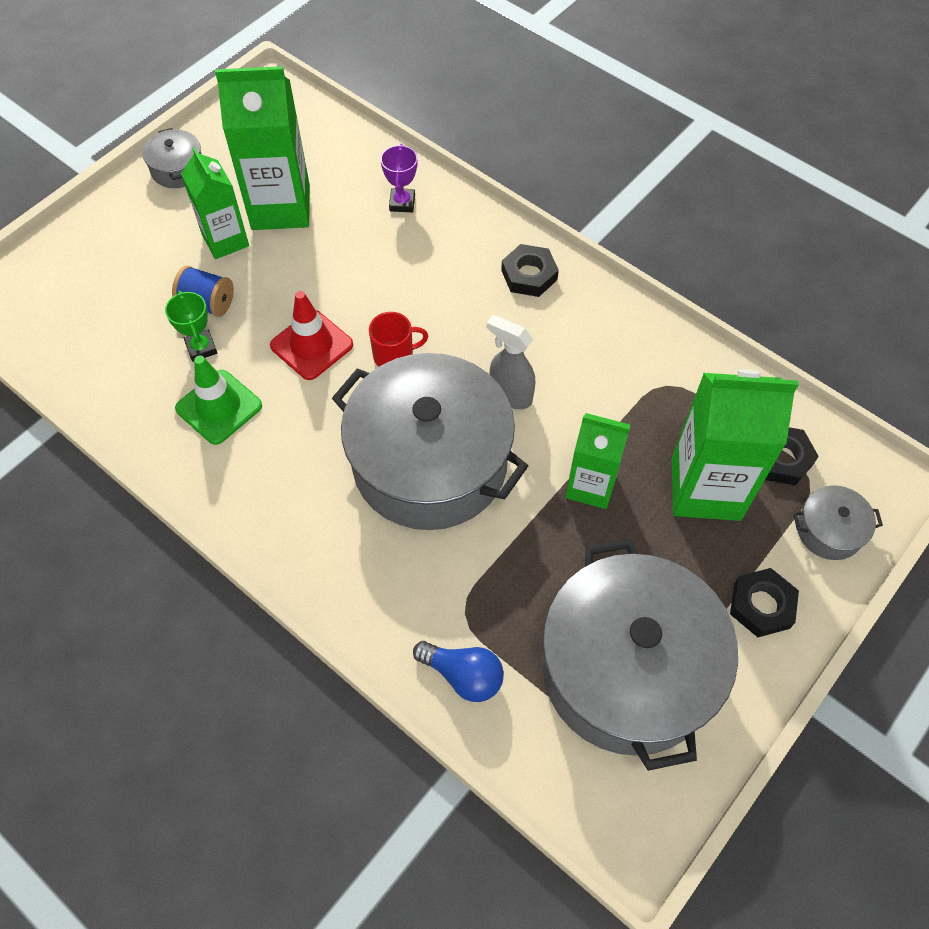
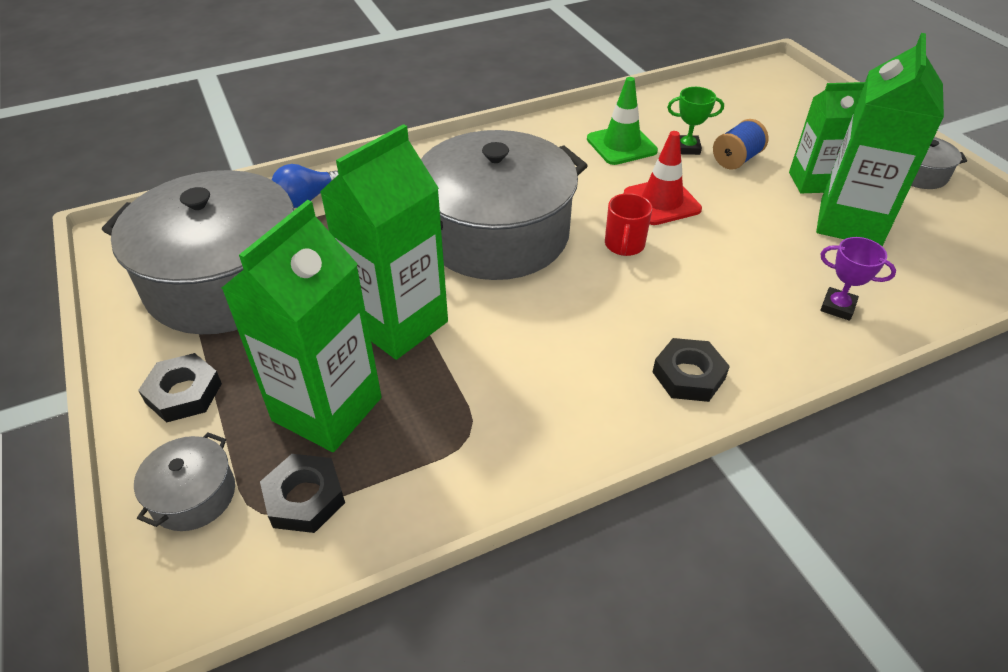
camera: 115 degrees right, 15 degrees down
grey spray bottle [486,315,535,409] -> none
green carton [565,413,630,509] -> green carton [320,124,448,360], size x1.59

